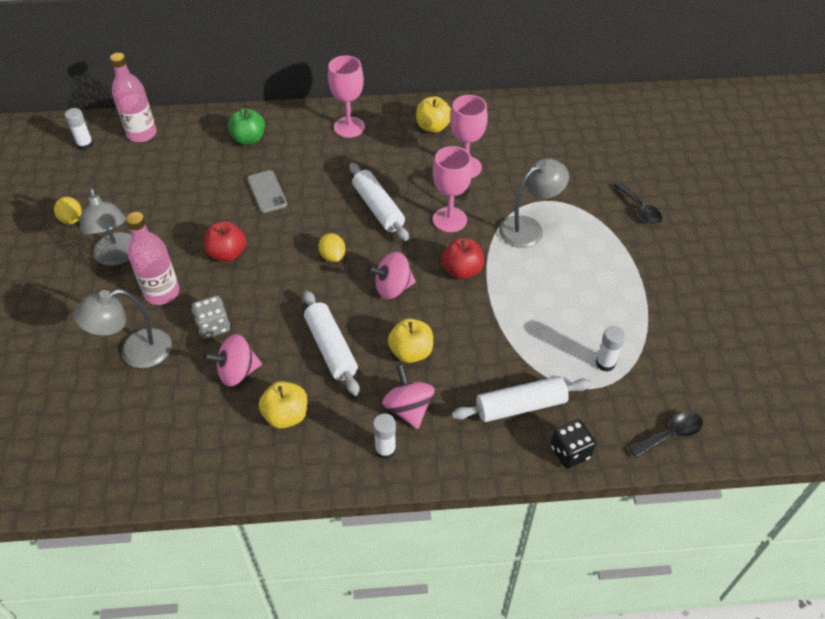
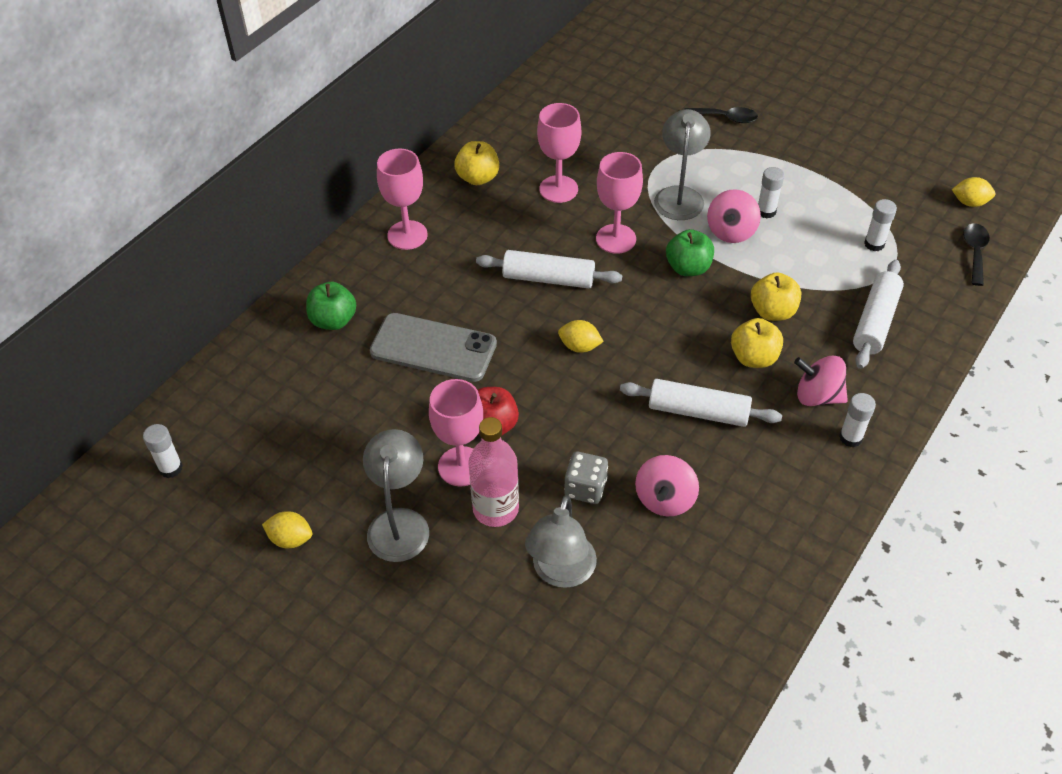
camera: 50 degrees left, 0 degrees up
grey lamp [80,188,132,266] -> grey lamp turned 105 degrees counterclockwise [363,429,429,562]
pink bottle [110,53,157,142] -> none
grey phone [247,170,287,213] -> grey phone [370,313,497,382], size x1.65
yellow apple [259,381,307,429] -> yellow apple moved to [751,272,801,321]
pink spinning top [367,252,416,299] -> pink spinning top moved to [707,189,761,243]
red apple [442,238,484,279] -> green apple [666,229,714,276]
black dice [550,419,596,469] -> none
none -> pink goblet [429,379,483,487]
none -> white glue stick [758,167,784,218]
none -> yellow lemon [952,177,996,207]

